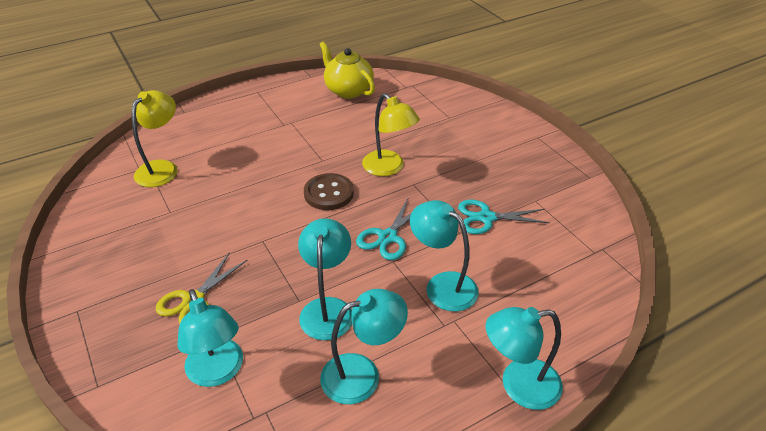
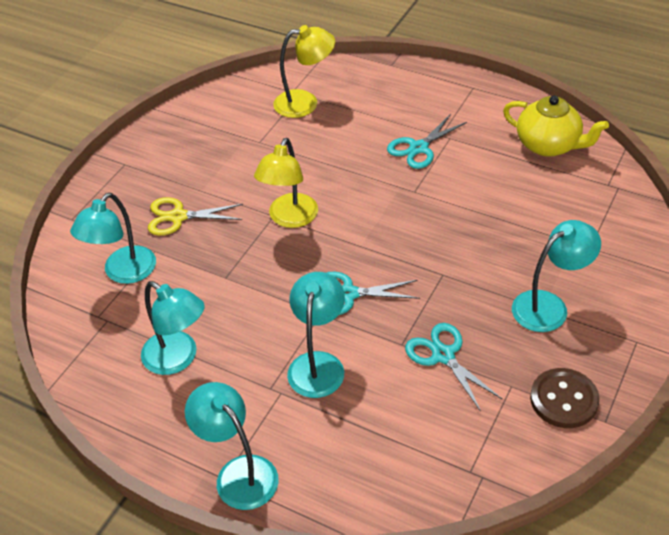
camera: 60 degrees right, 5 degrees up
turquoise lamp [298,218,352,340] -> turquoise lamp moved to [512,220,601,332]
brown button [304,173,354,210] -> brown button moved to [530,368,599,428]
yellow teapot [319,41,375,98] -> yellow teapot turned 105 degrees clockwise [503,96,609,157]
yellow lamp [362,93,420,176] -> yellow lamp moved to [254,138,318,228]
none -> turquoise scissors [387,114,467,169]

